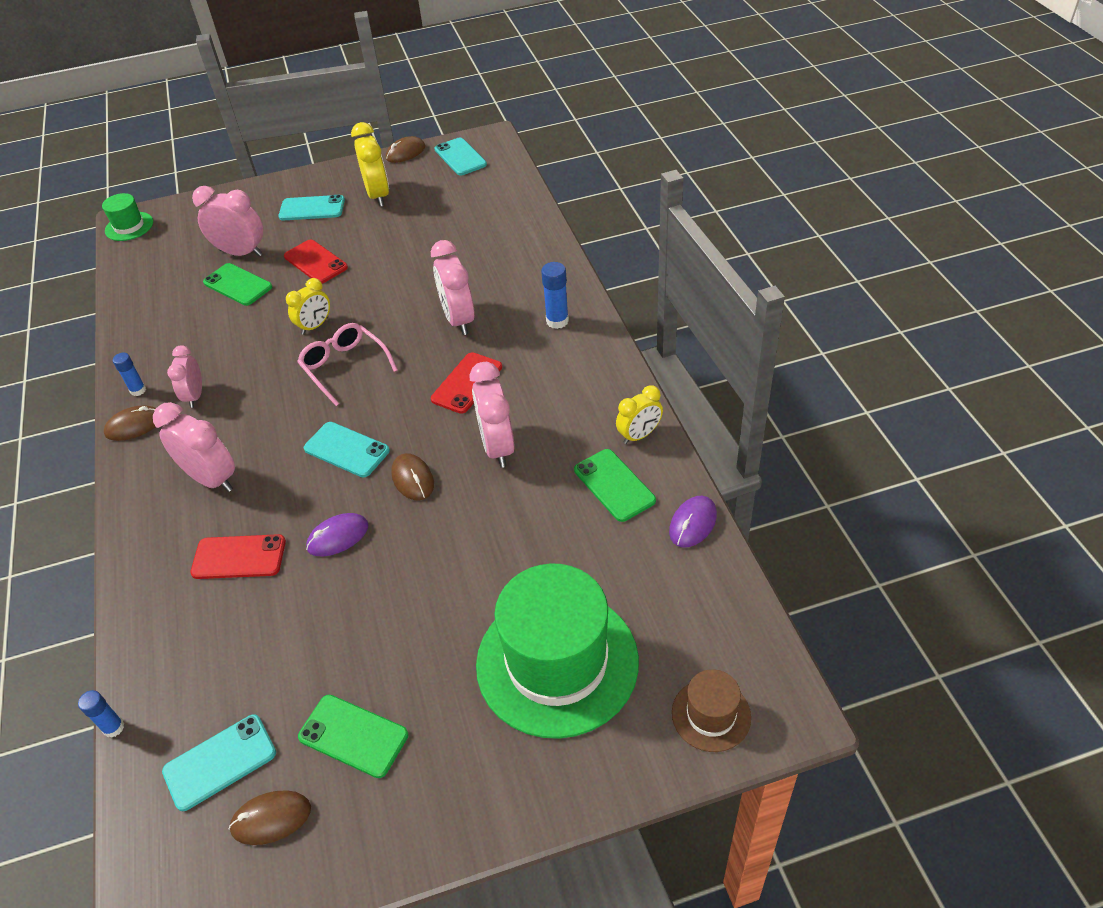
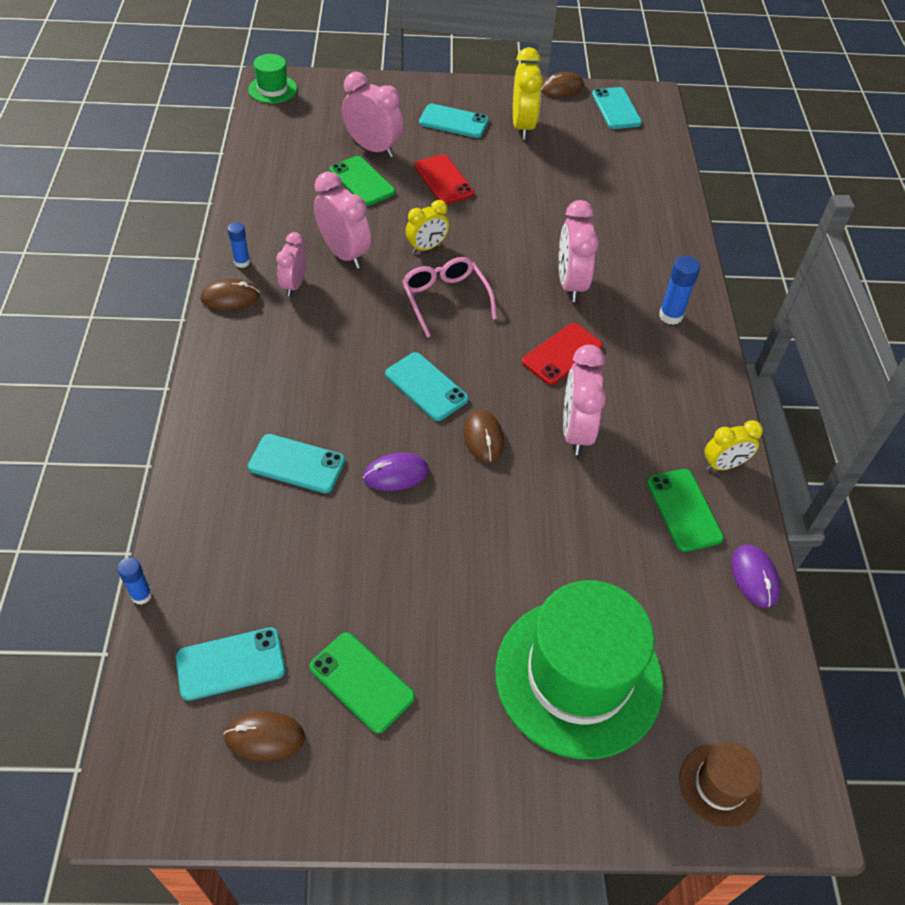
camera: 10 degrees right, 5 degrees up
pink clock [153,402,235,492] -> pink clock moved to [314,172,371,269]
red phone [190,534,286,579] -> turquoise phone [248,434,345,493]
purple mouse [669,496,717,548] -> purple mouse turned 60 degrees counterclockwise [731,545,780,608]

